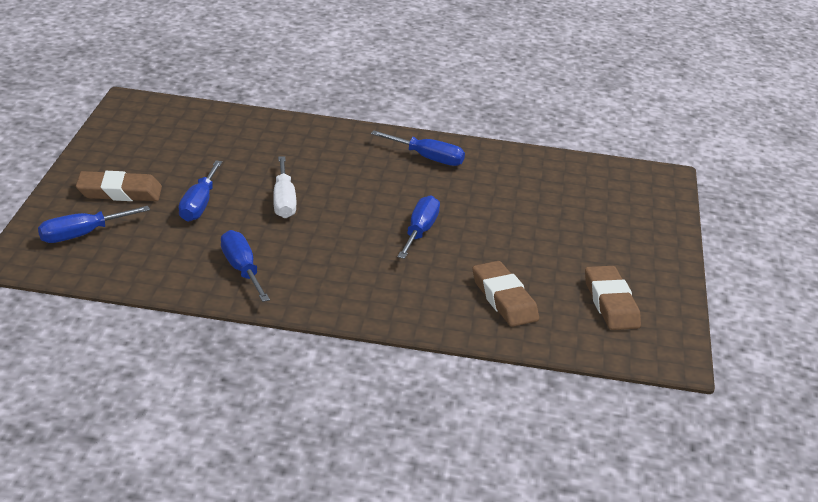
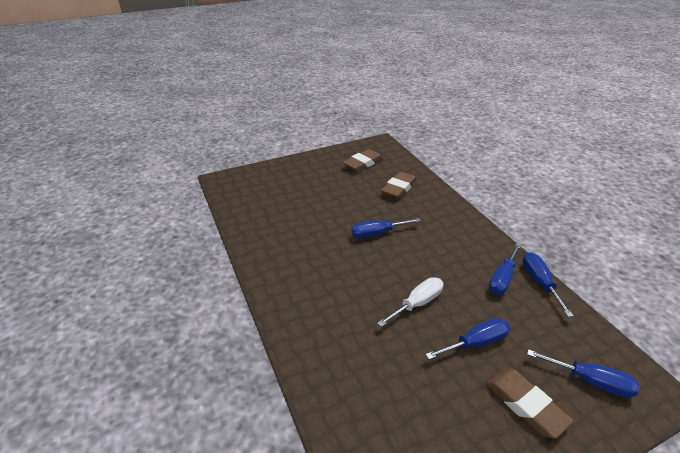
camera: 120 degrees left, 5 degrees up
blue screwdriver [371,131,465,166] -> blue screwdriver moved to [522,252,574,317]

